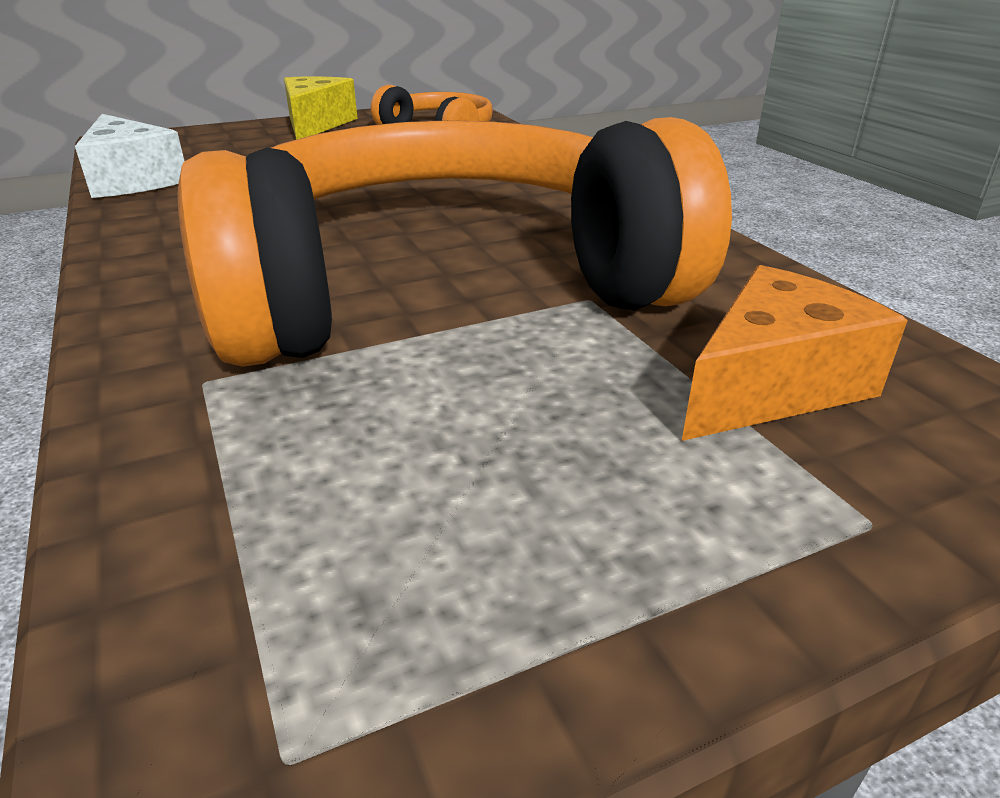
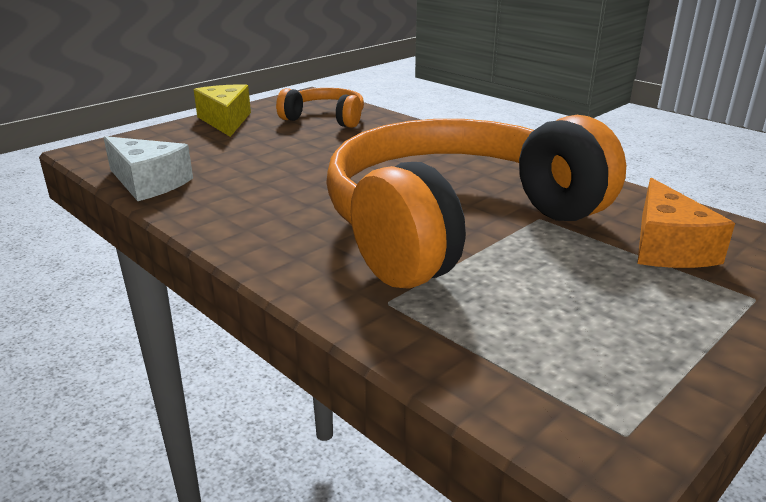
camera: 20 degrees left, 5 degrees down
orange cheese [682,265,908,441] -> orange cheese turned 150 degrees clockwise [637,178,735,268]

